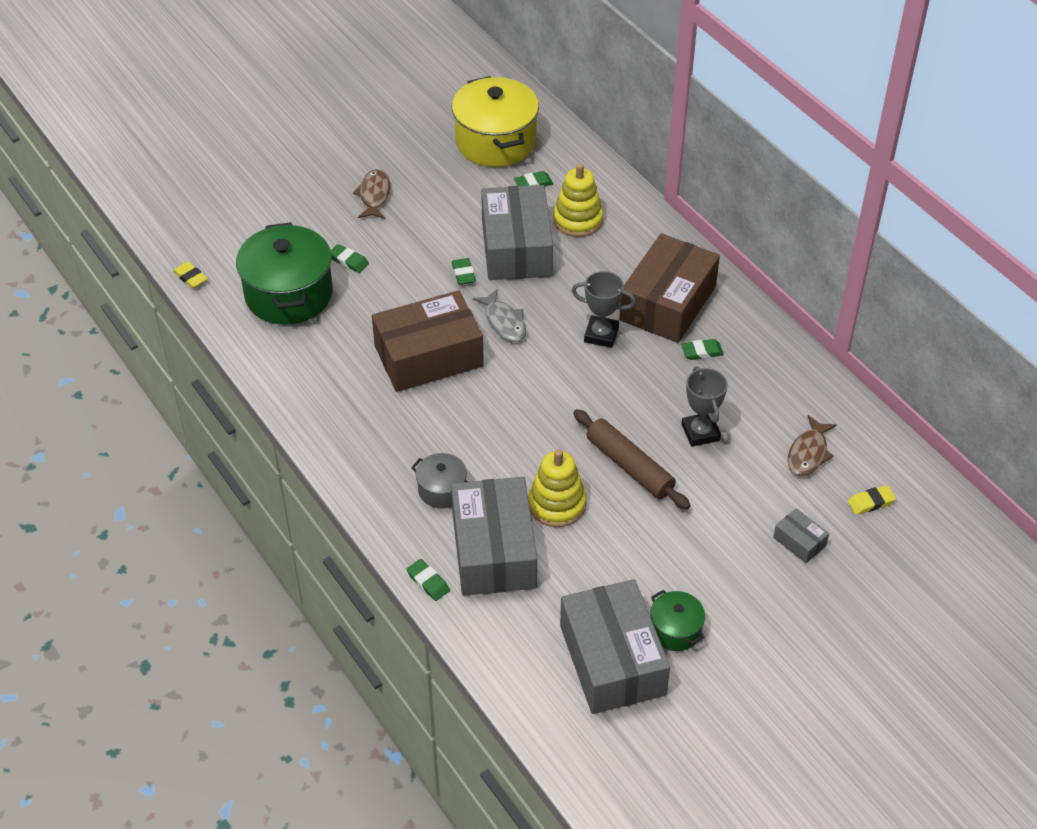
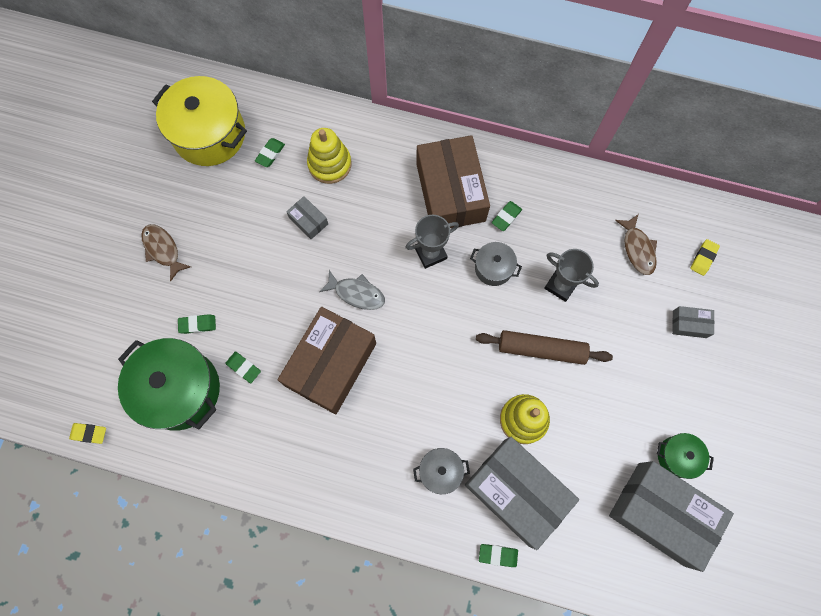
camera: 40 degrees left, 25 degrees up
green eraser [452,258,476,285] -> green eraser moved to [225,352,261,383]
grey box [481,185,553,280] -> grey box [286,196,328,239], size x0.43
none -> grey pot [470,242,522,286]

